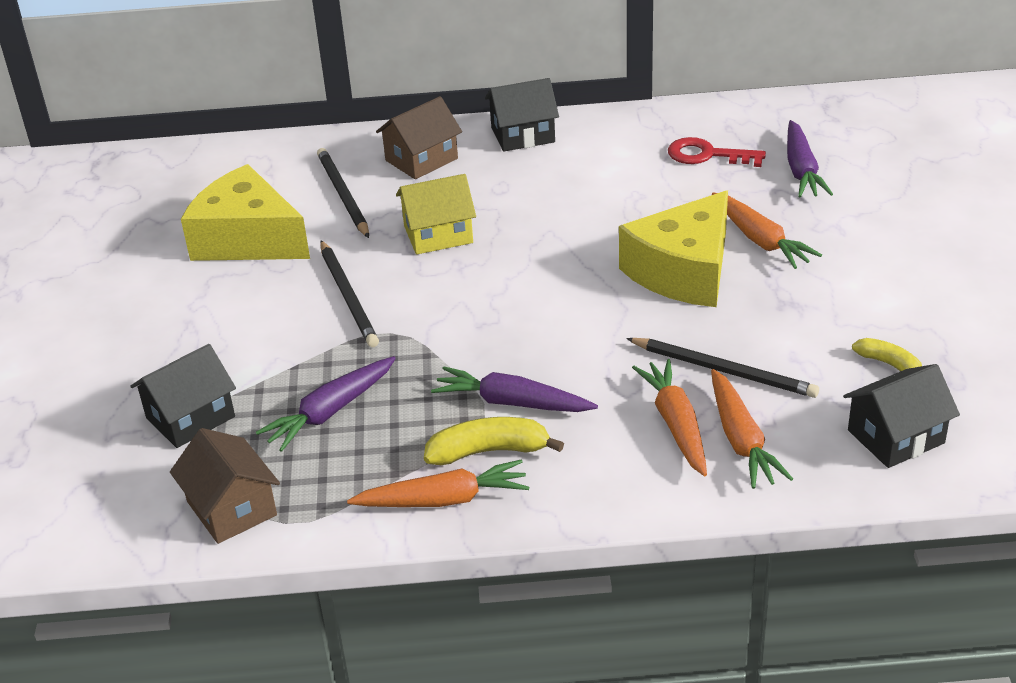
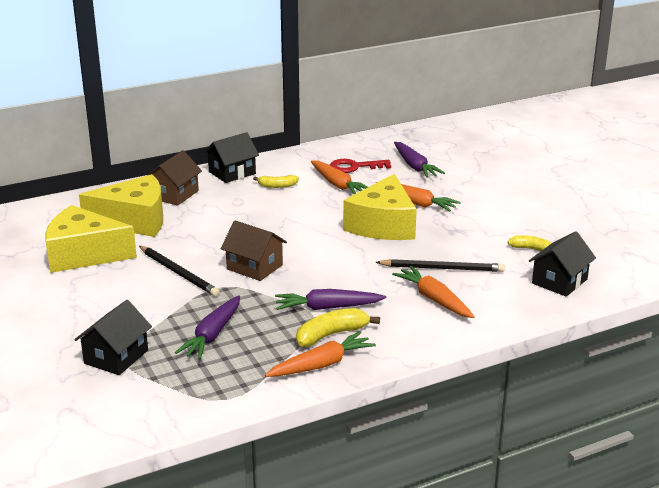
camera: 25 degrees left, 10 degrees down
brown house [170,428,280,544] -> brown house moved to [221,220,287,281]
black pencil [317,148,369,238] -> yellow cheese [79,174,163,237]
yellow house [396,174,476,255] -> none
orange carrot [711,369,793,489] -> orange carrot moved to [311,160,368,194]
none -> yellow banana [253,175,299,188]

